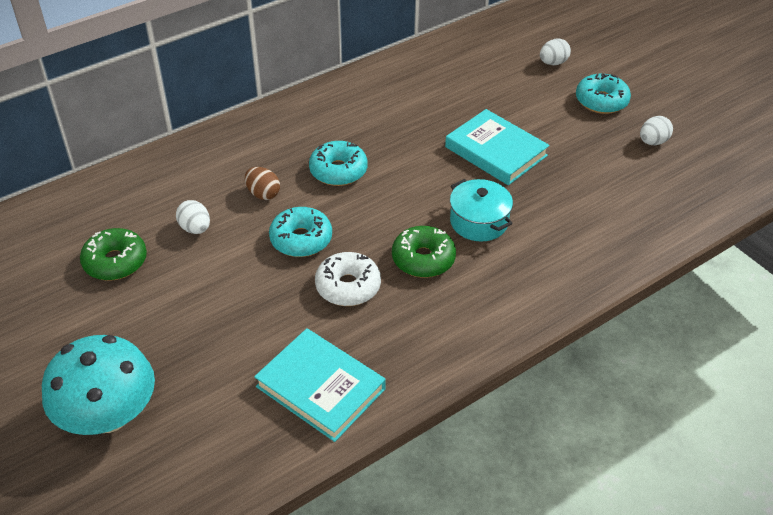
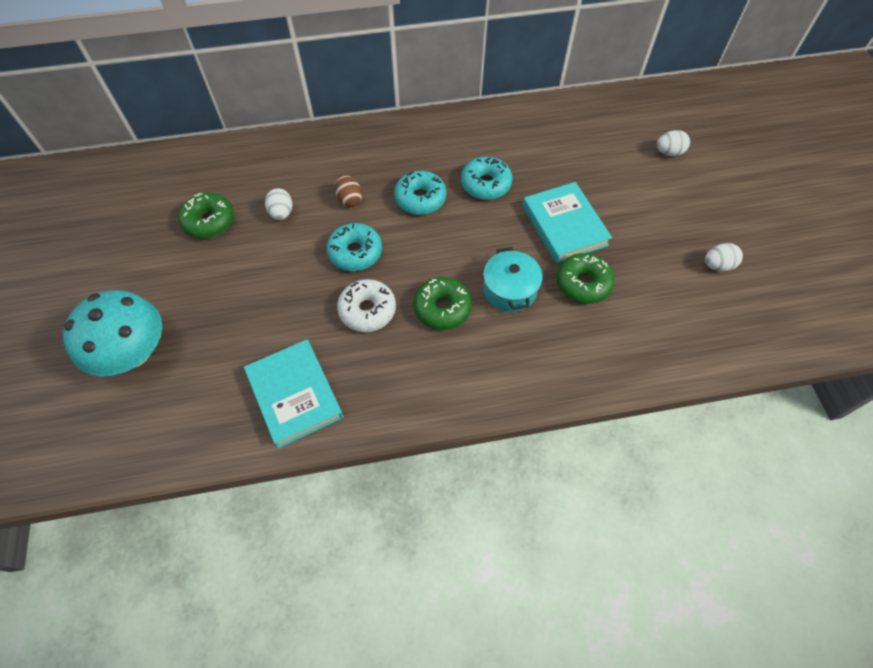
camera: 25 degrees right, 15 degrees up
turquoise donut [576,73,631,114] -> turquoise donut moved to [461,157,513,200]
none -> green donut [556,253,615,304]

